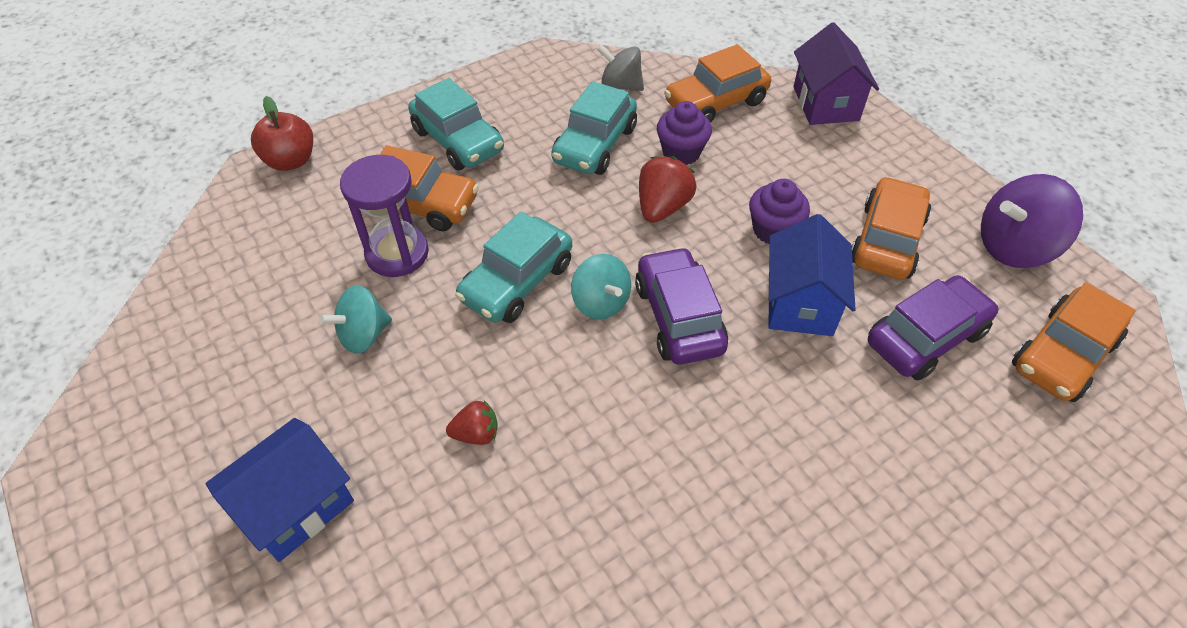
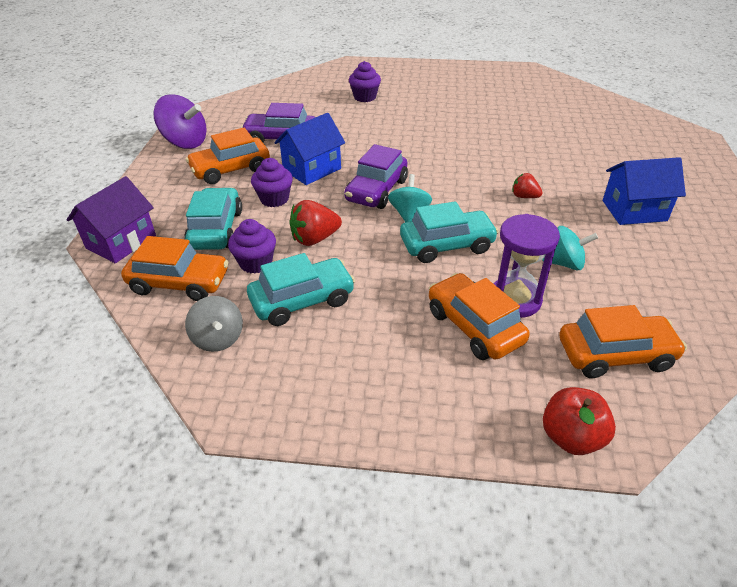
camera: 140 degrees left, 10 degrees down
turquoise car [408,78,504,170] -> turquoise car moved to [184,187,242,250]
orange car [1012,282,1136,402] -> orange car moved to [559,305,687,378]
none -> purple cupcake [349,61,381,102]

